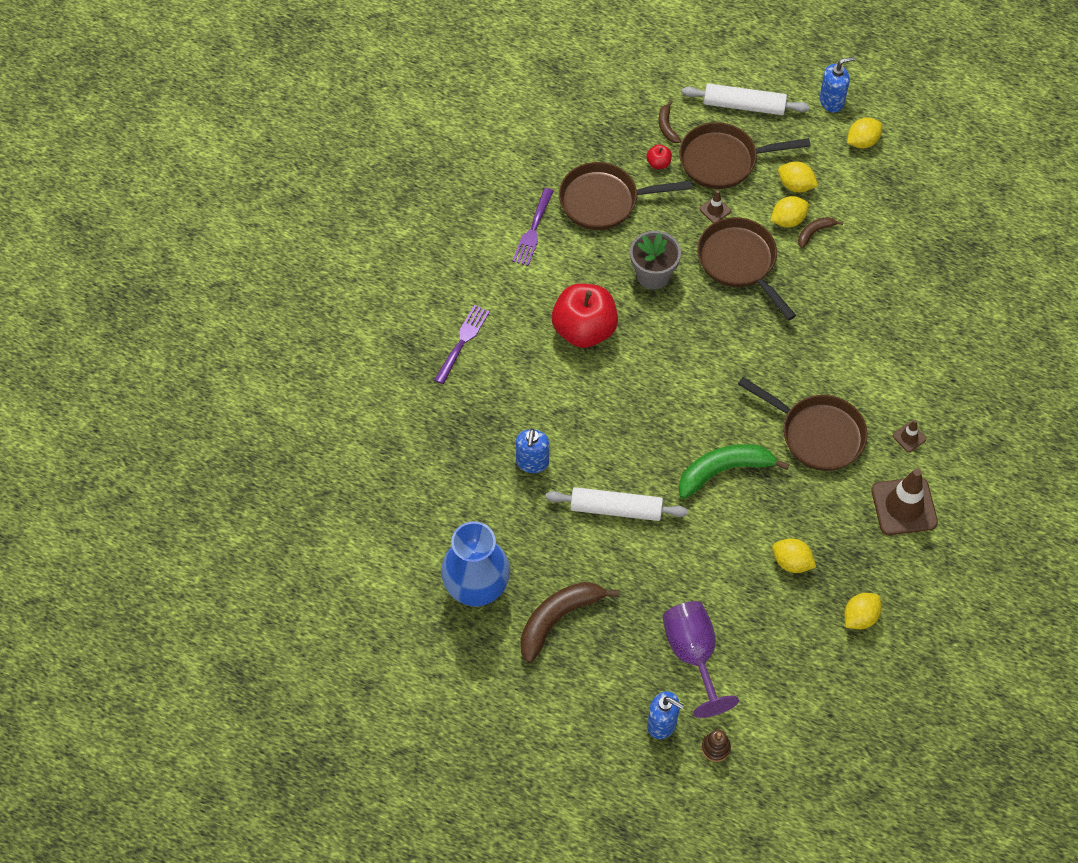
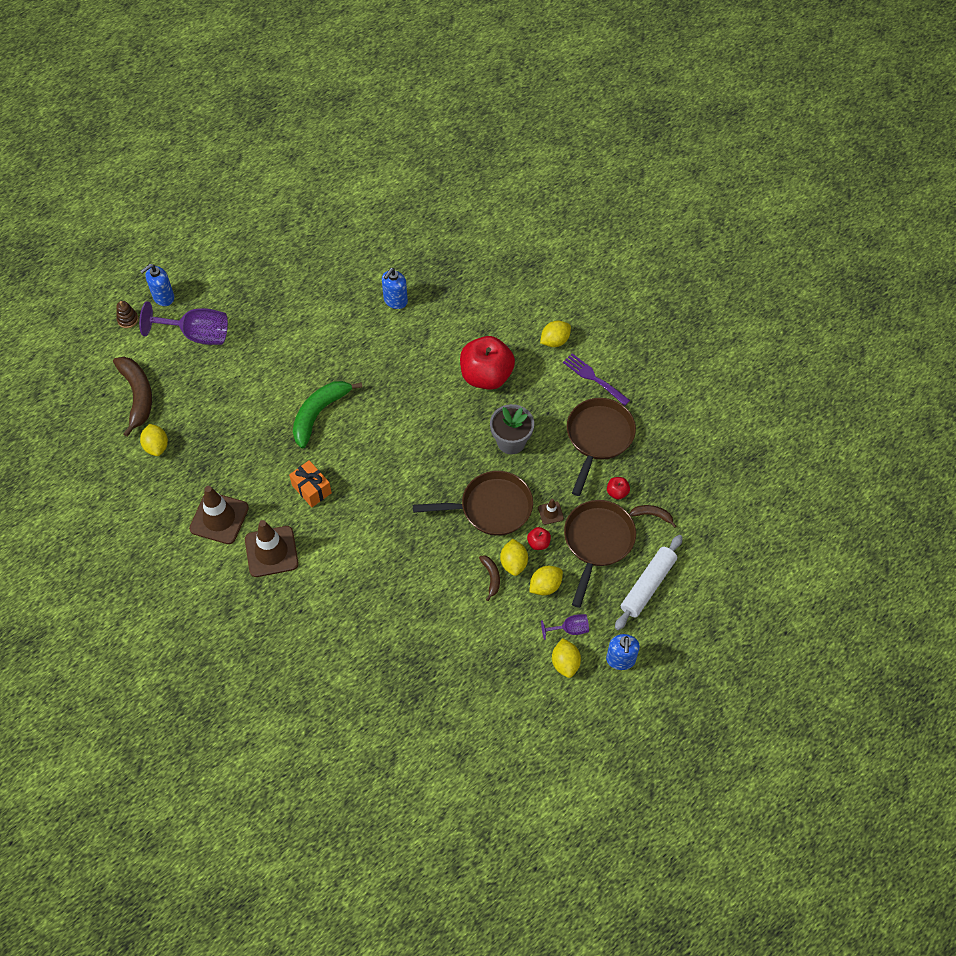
camera: 115 degrees right, 0 degrees up
purple fork [434,305,490,384] -> none
blue vase [441,521,510,607] -> none
blue soap dispenser [516,429,549,473] -> blue soap dispenser turned 90 degrees counterclockwise [382,268,408,309]
brown banana [520,582,620,663] -> brown banana moved to [113,357,152,437]
white rolling pin [546,487,688,521] -> none
green banana [679,444,789,499] -> green banana turned 150 degrees counterclockwise [293,381,362,448]
brown pan [738,377,868,471] -> orange gift [289,460,332,507]
yellow lemon [772,538,816,573] -> yellow lemon moved to [540,321,571,347]
brown traffic cone [893,420,926,452] -> brown traffic cone [245,520,298,577], size x2.19
none -> red apple [527,527,551,550]
none -> purple goblet [541,614,589,640]

